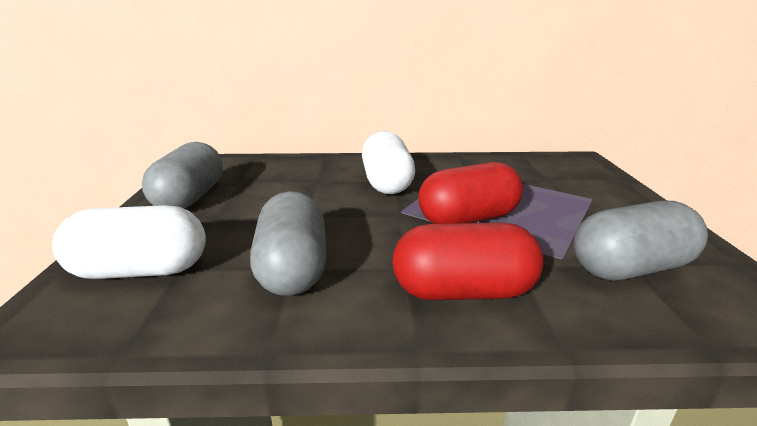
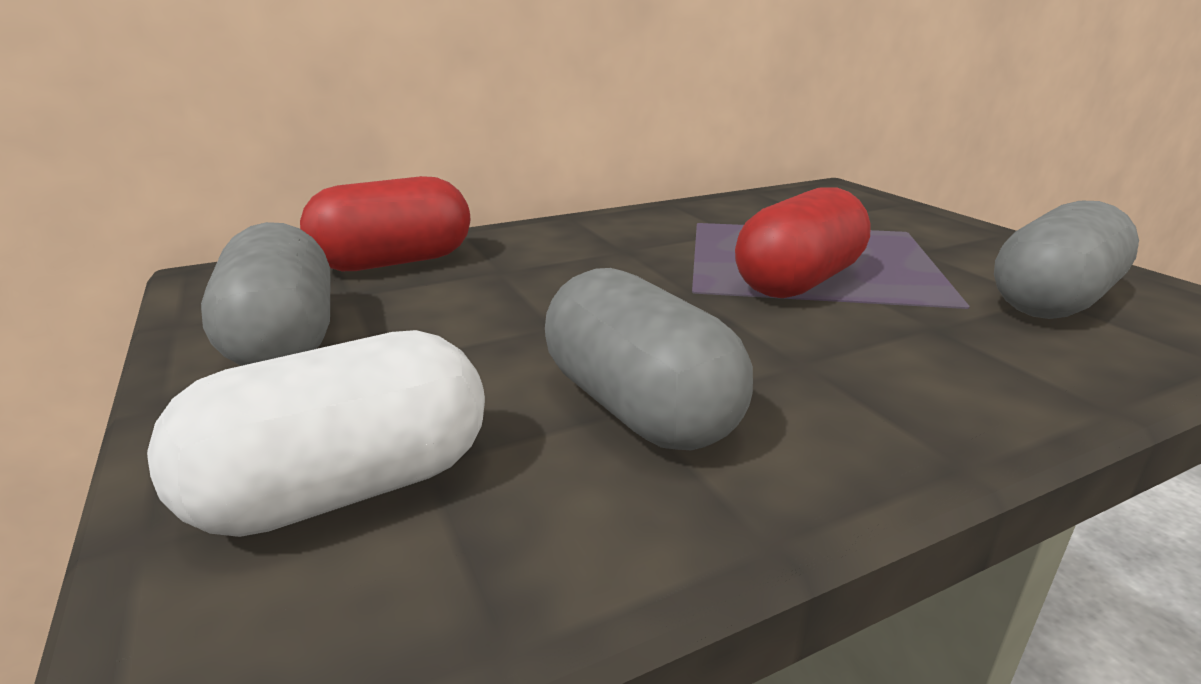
camera: 25 degrees left, 0 degrees up
white capsule [362,131,415,194] -> none
red capsule [392,223,544,300] -> red capsule moved to [300,176,470,271]

